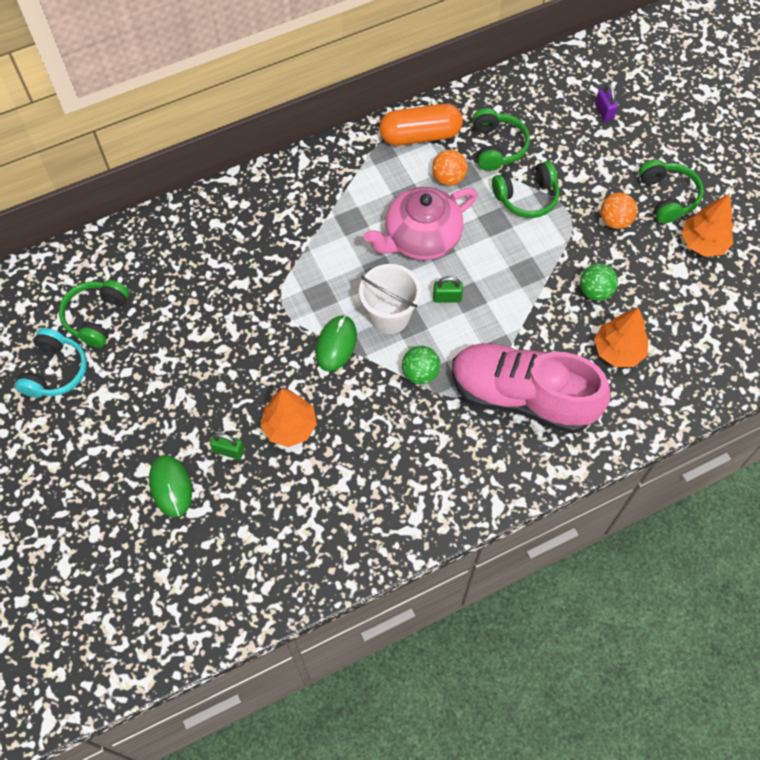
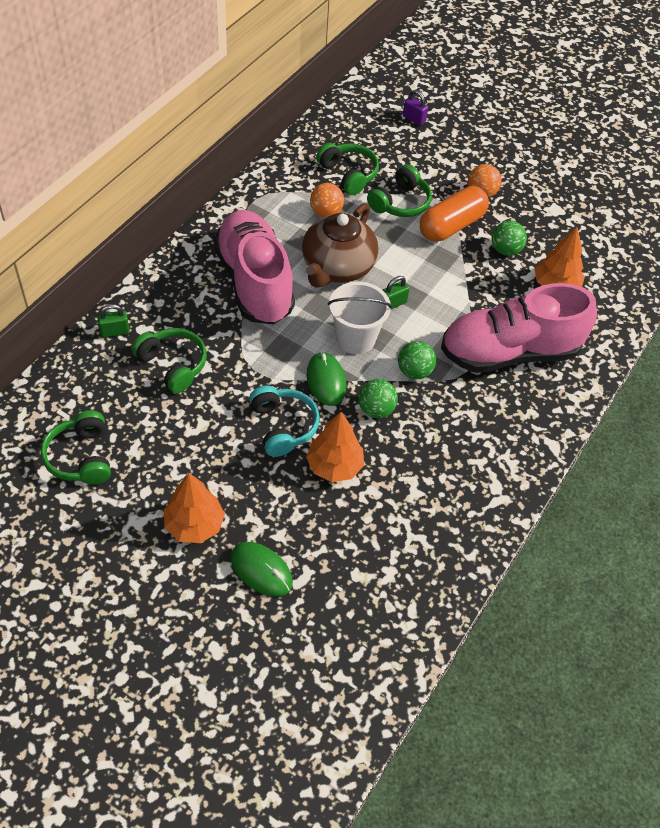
camera: 35 degrees left, 10 degrees down
turquoise headphones [15,328,87,398] -> turquoise headphones moved to [249,386,320,457]
green padlock [210,433,244,460] -> green padlock moved to [97,304,130,338]
pink teapot [364,187,477,260] -> brown teapot [302,203,378,288]
orange capsule [379,104,463,146] -> orange capsule moved to [420,186,489,242]
green headphones [639,159,704,223] -> green headphones moved to [132,328,207,393]
orange tree [681,194,734,257] -> orange tree moved to [164,473,225,543]
none -> pink shoe [214,210,295,325]
none -> green ball [358,379,398,418]

